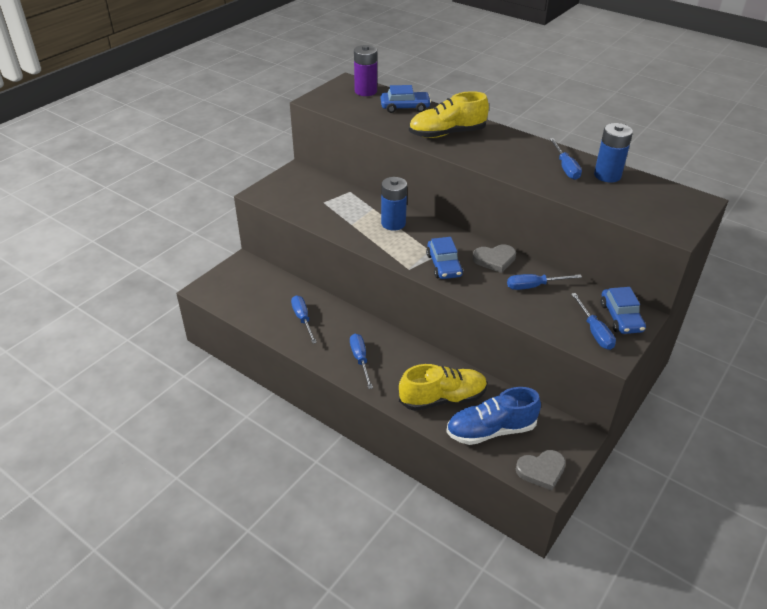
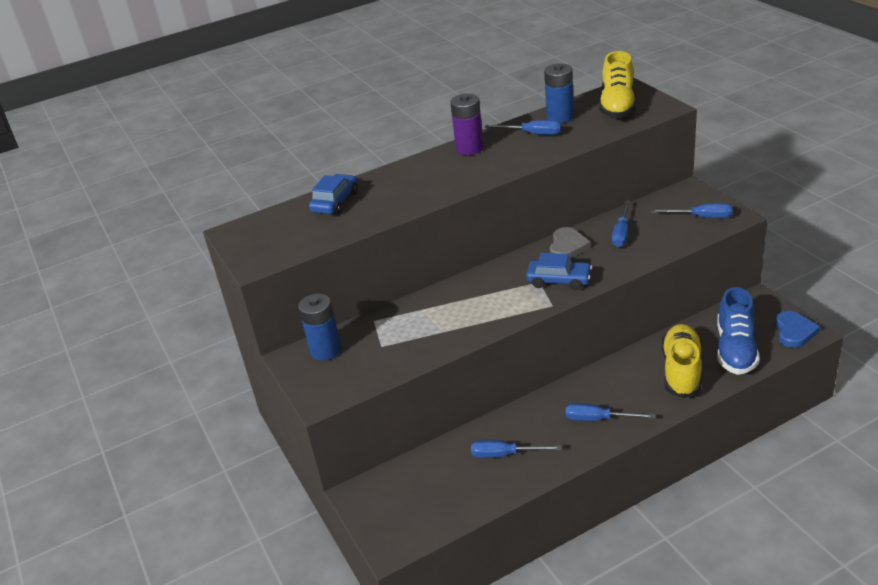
camera: 60 degrees left, 5 degrees down
purple battery [354,45,377,96] -> purple battery moved to [450,94,484,155]
blue battery [381,177,407,231] -> blue battery moved to [298,293,341,360]
yellow shoe [409,91,489,138] -> yellow shoe moved to [599,51,636,118]
grey heart [516,450,566,491] -> blue heart [776,311,820,348]
blue car [600,287,646,334] -> none

